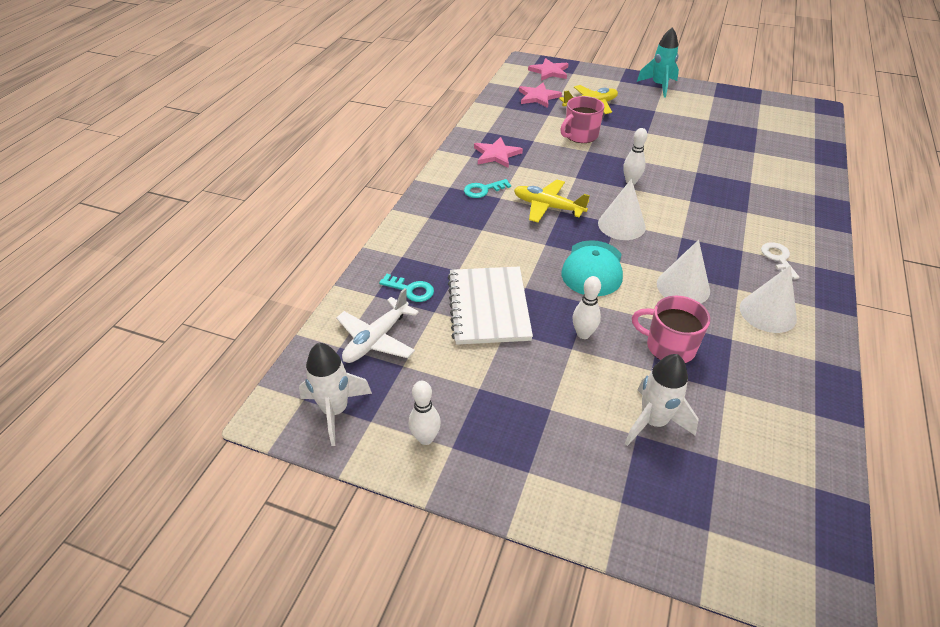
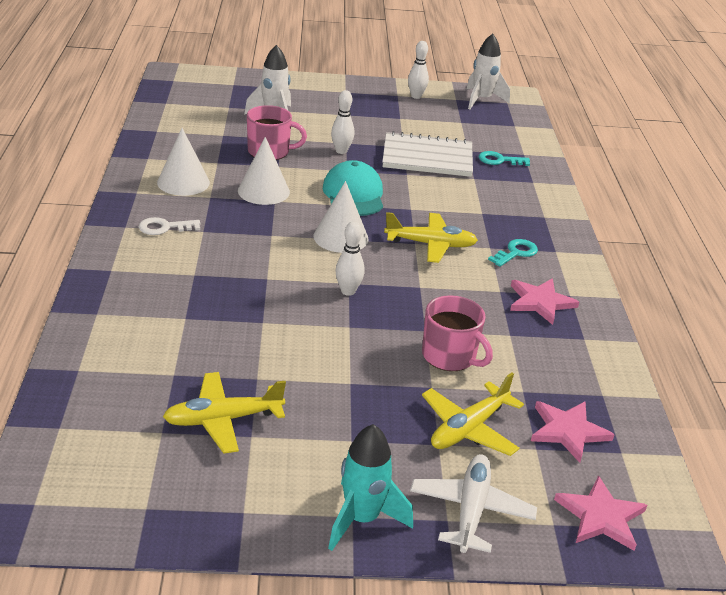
camera: 155 degrees right, 10 degrees down
white plane [336,288,419,363] -> white plane moved to [410,454,537,553]
white notebook [448,267,533,345] -> white notebook turned 60 degrees counterclockwise [382,131,473,177]
pink mug [560,96,604,143] -> pink mug turned 105 degrees clockwise [422,295,493,371]
white key [761,242,799,279] -> white key turned 105 degrees clockwise [139,217,201,235]
none -> yellow plane [163,372,286,454]

